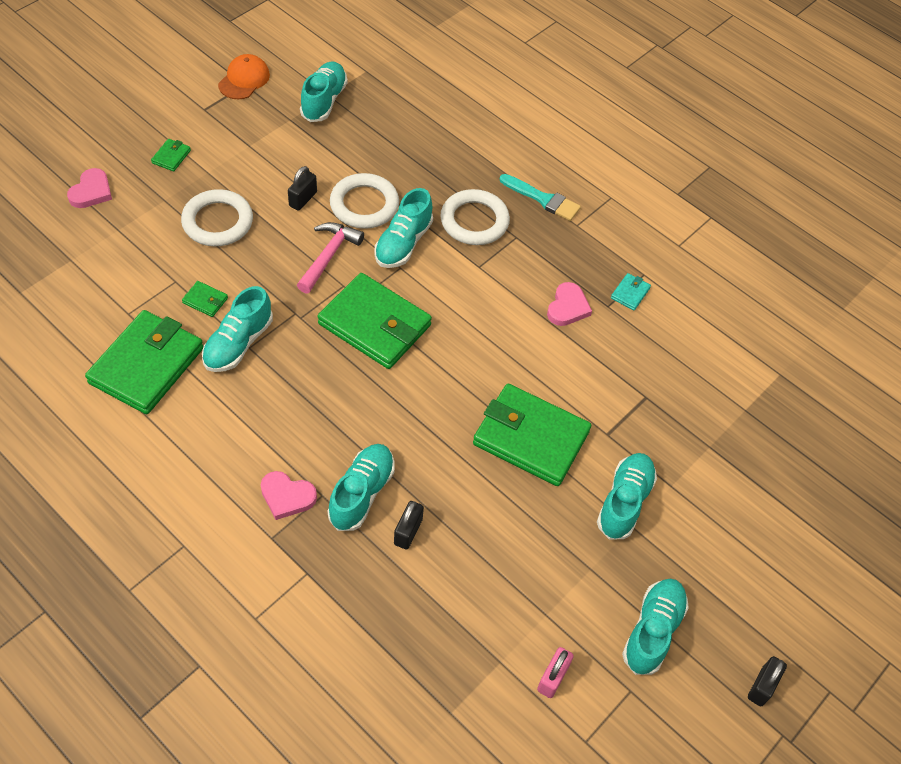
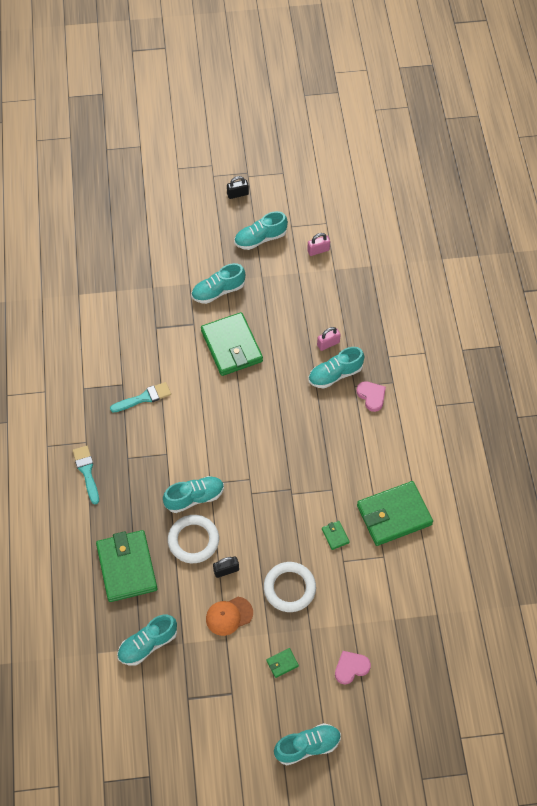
camera: 135 degrees left, 5 degrees up
turquoise shoe [202,286,273,372] -> turquoise shoe moved to [274,723,341,765]
orange cap [218,54,270,99] -> orange cap moved to [206,597,253,636]
pink hammer [297,222,364,294] -> none
green wallet [318,273,432,369] -> green wallet moved to [96,530,158,602]
black padlock [394,501,424,550] -> pink padlock [317,327,341,351]
white ring [440,189,510,245] -> none
pink heart [547,282,592,326] -> turquoise brush [110,382,171,413]
turquoise wallet [611,273,651,311] -> none

